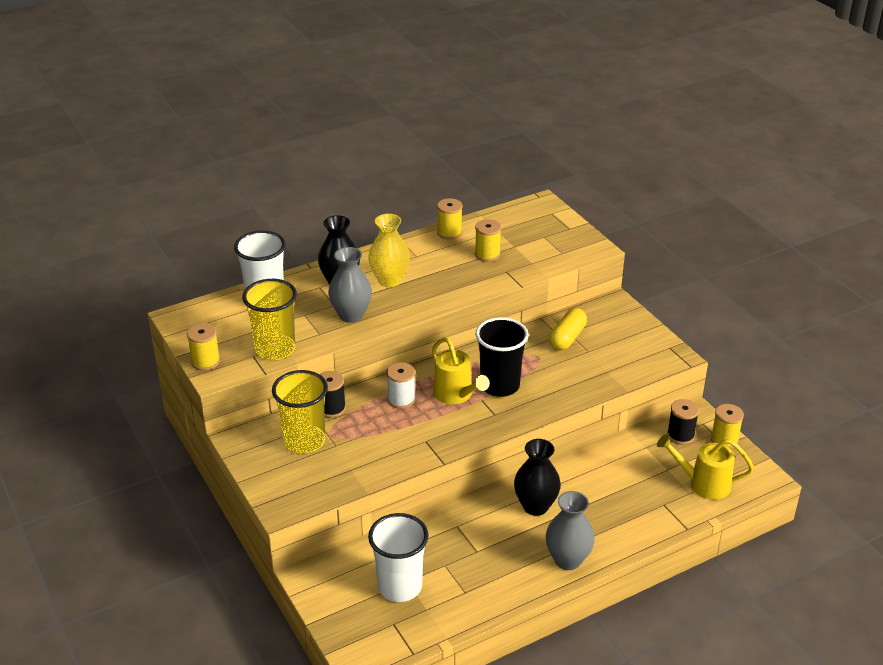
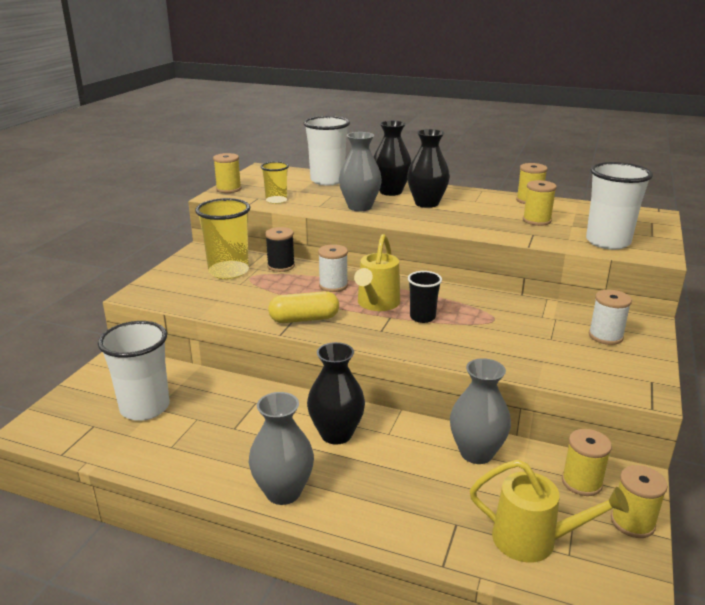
camera: 50 degrees right, 10 degrees down
yellow cup [242,279,297,360] -> yellow cup [261,162,289,204], size x0.57
yellow vase [368,214,410,287] -> black vase [407,129,450,208]
black cup [475,317,529,397] -> black cup [408,271,442,323], size x0.57
yellow capsule [549,308,587,350] -> yellow capsule moved to [268,291,339,323]
yellow watering can [657,434,754,500] -> yellow watering can turned 135 degrees clockwise [470,460,629,563]
black spool [667,399,699,445] -> yellow spool [562,429,612,496]
none -> grey vase [450,358,511,464]
none -> white cup [586,162,653,250]
none -> white spool [589,290,632,345]

